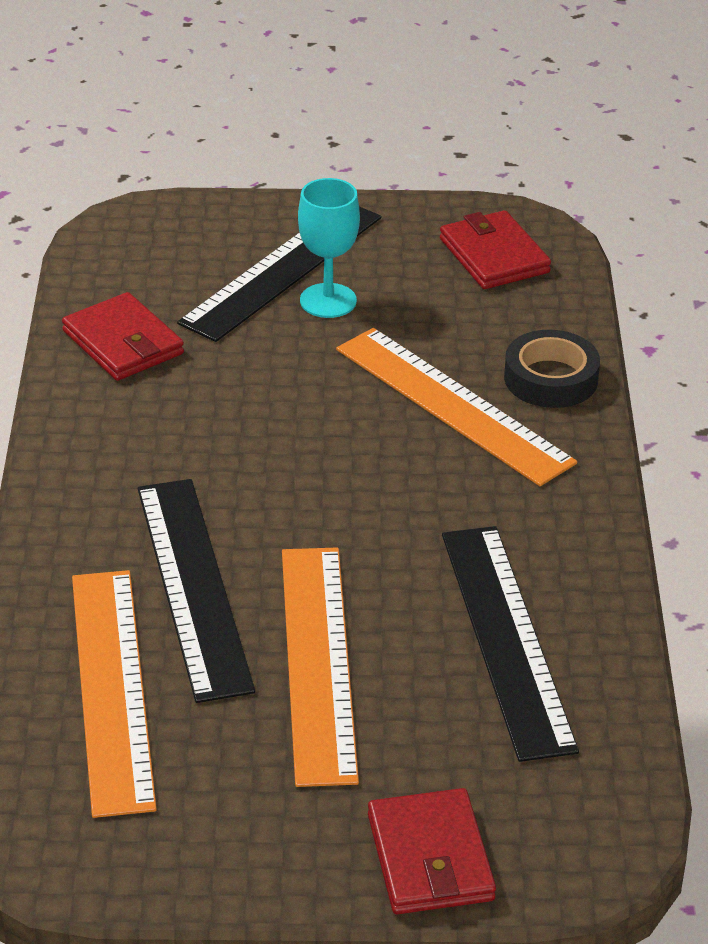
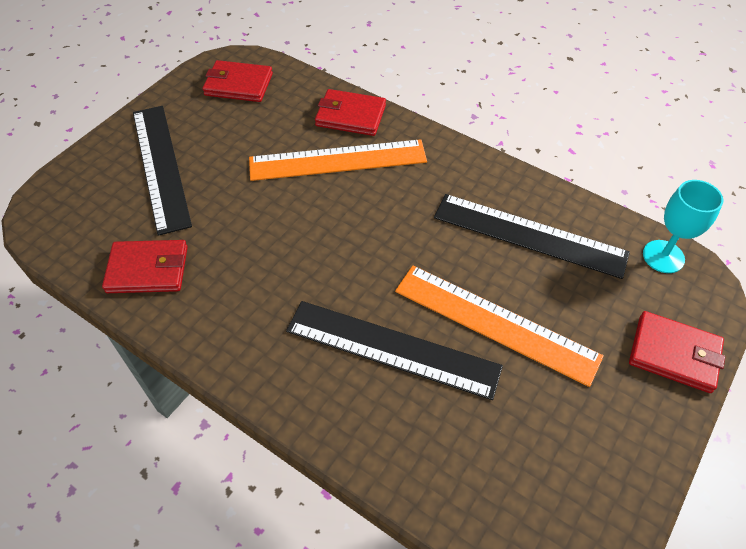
camera: 55 degrees left, 15 degrees up
orange ruler [72,570,157,818] -> none
turquoise goblet [298,178,360,318] -> turquoise goblet moved to [643,180,723,273]
black tape [504,330,600,408] -> red wallet [315,89,386,136]

